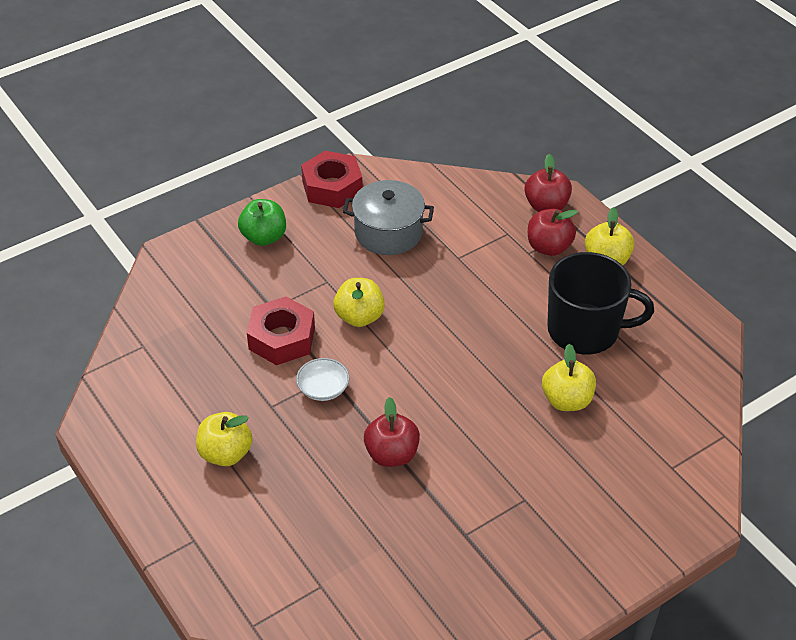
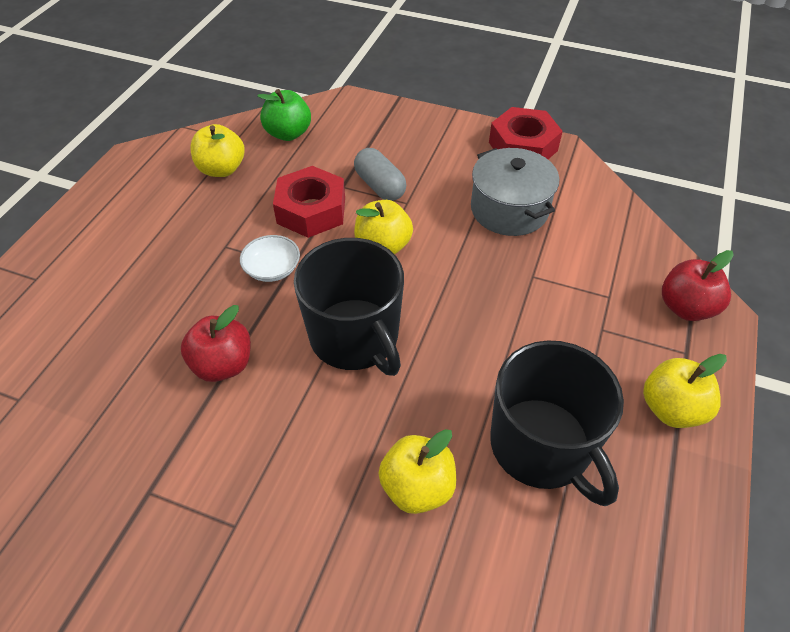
camera: 55 degrees right, 5 degrees up
yellow apple [196,412,253,466] -> yellow apple moved to [190,124,245,177]
green apple [238,199,286,246] -> green apple moved to [257,89,311,141]
red apple [528,209,578,256] -> none
none -> black mug [294,238,404,376]
none -> grey capsule [354,148,406,201]

